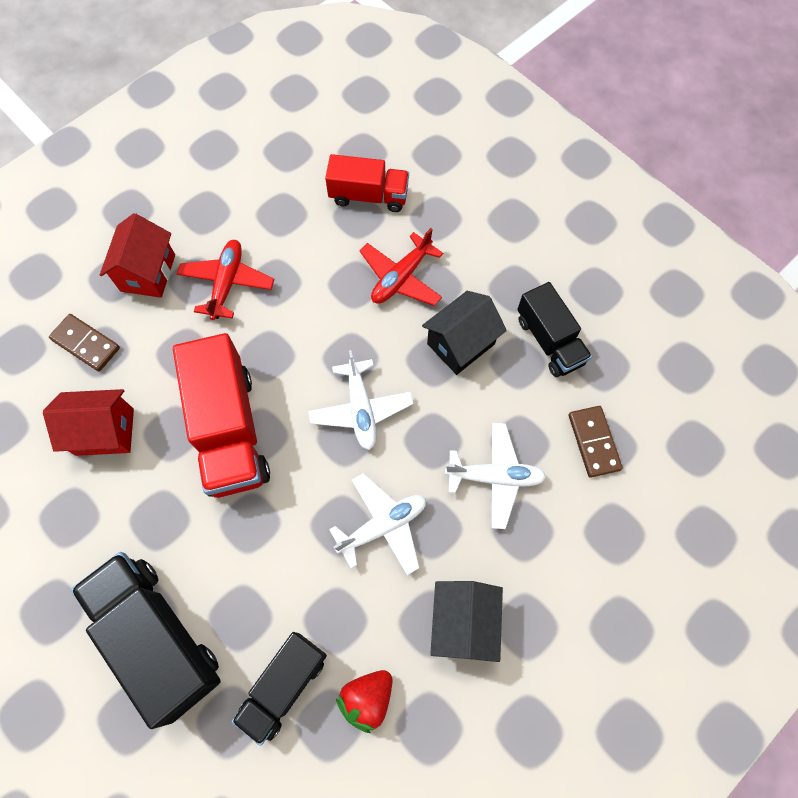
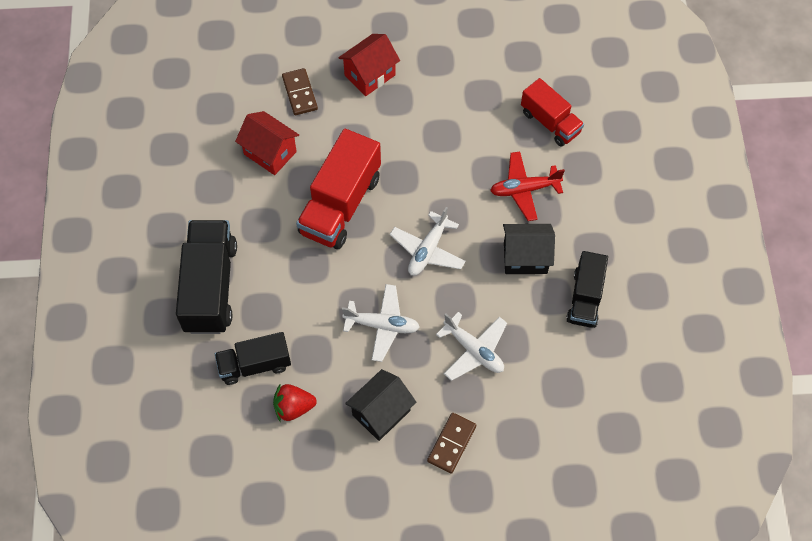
camera: 40 degrees right, 5 degrees down
red plane [177,240,274,320] -> none
brown domino [568,406,623,478] -> brown domino moved to [427,413,476,474]

